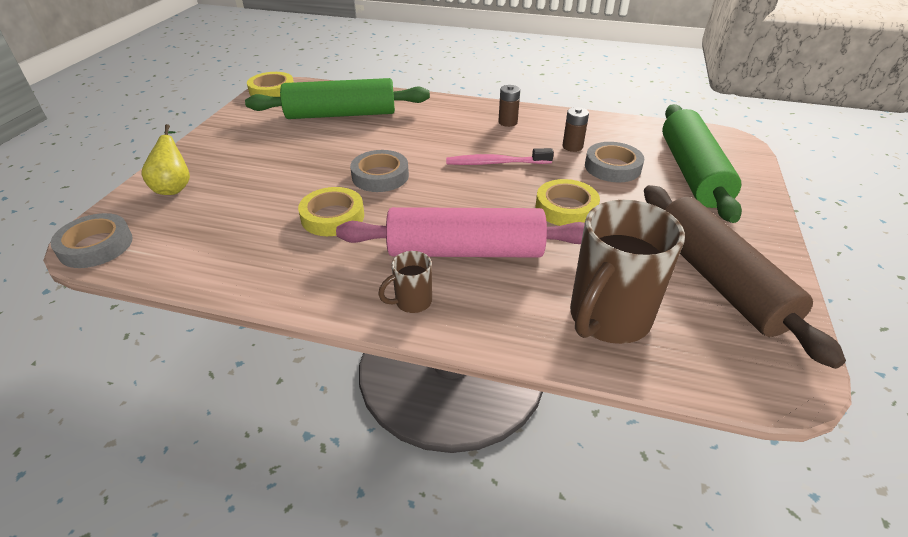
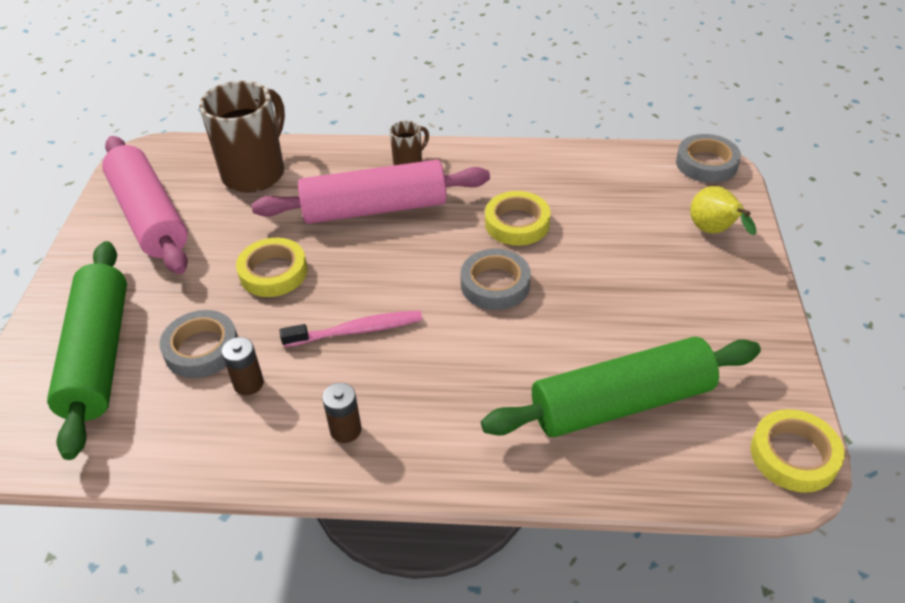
camera: 170 degrees right, 5 degrees up
brown rolling pin [644,185,846,369] -> pink rolling pin [102,136,188,274]

